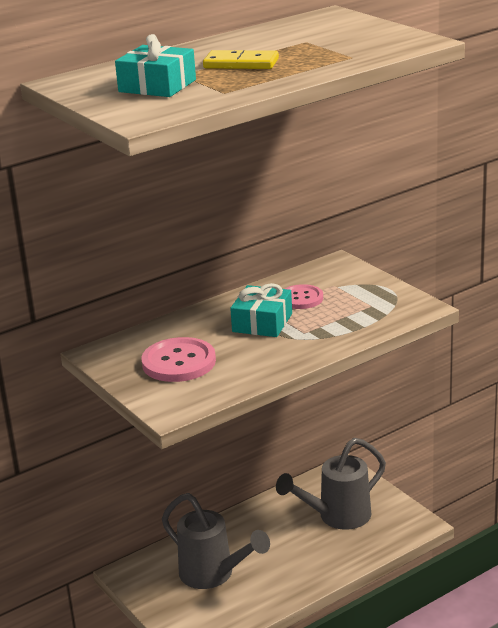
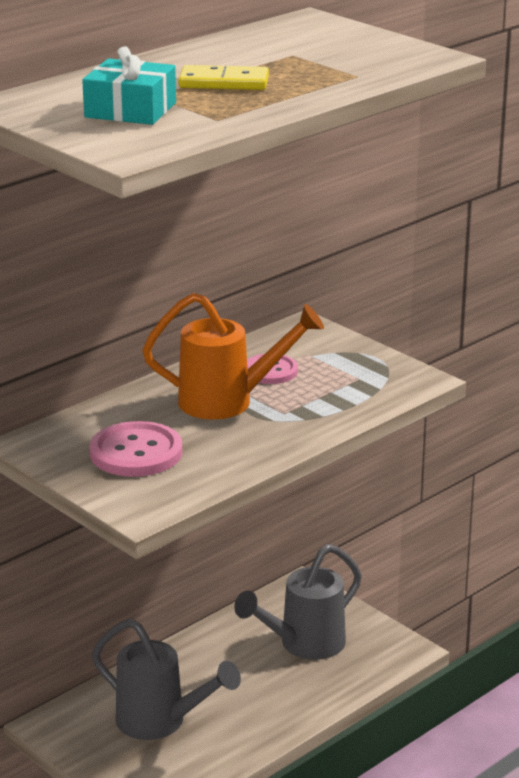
camera: 10 degrees left, 0 degrees up
turquoise gift [230,283,292,337] -> orange watering can [142,293,324,420]

